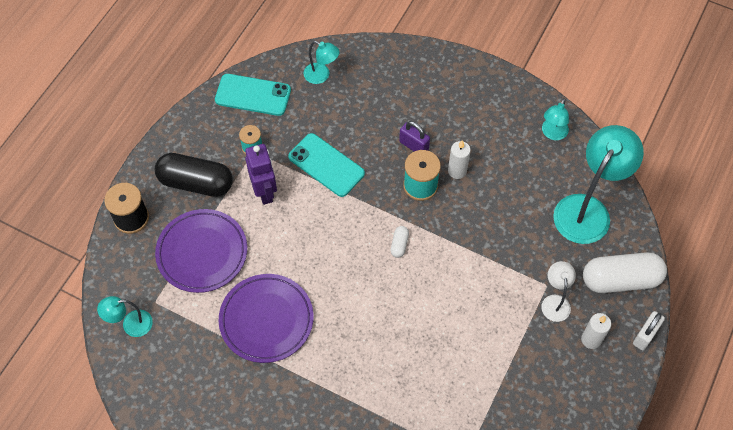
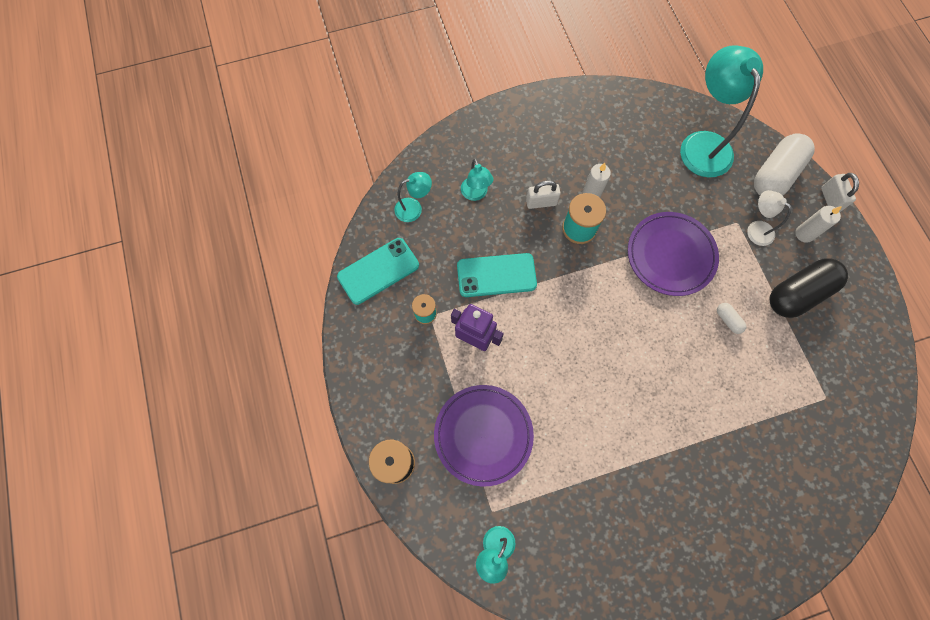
camera: 45 degrees left, 10 degrees up
black capsule [155,153,233,197] -> black capsule moved to [770,259,848,318]
purple plate [219,274,314,363] -> purple plate moved to [628,212,719,296]
white capsule [391,226,409,258] -> white capsule moved to [717,303,747,334]
purple padlock [399,121,430,151] -> white padlock [526,180,561,209]
turquoise lamp [542,98,569,140] -> turquoise lamp moved to [461,159,493,201]

